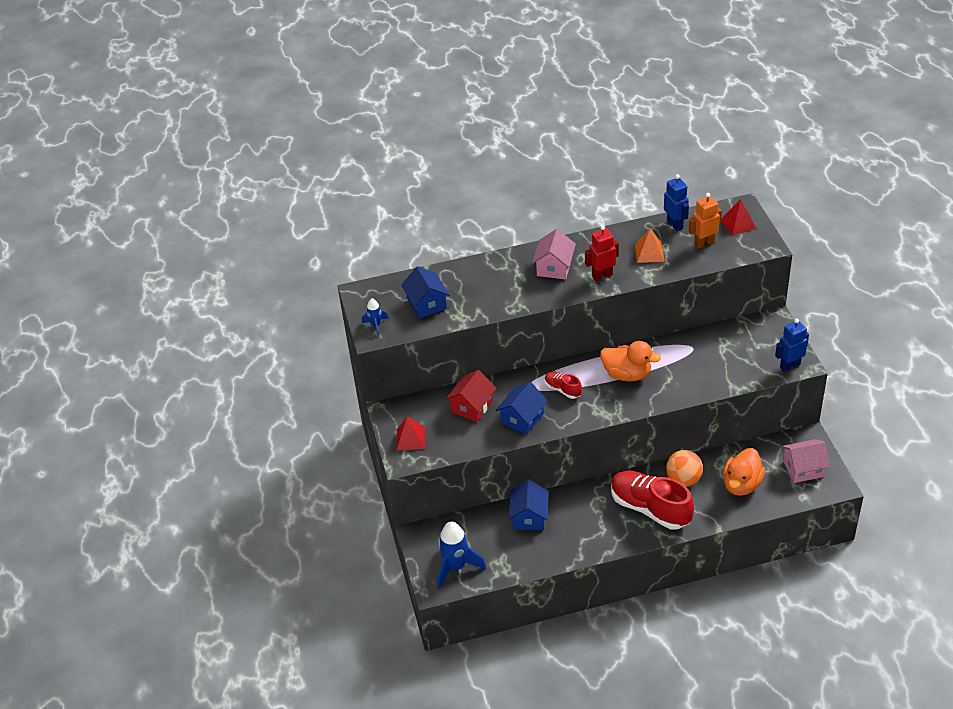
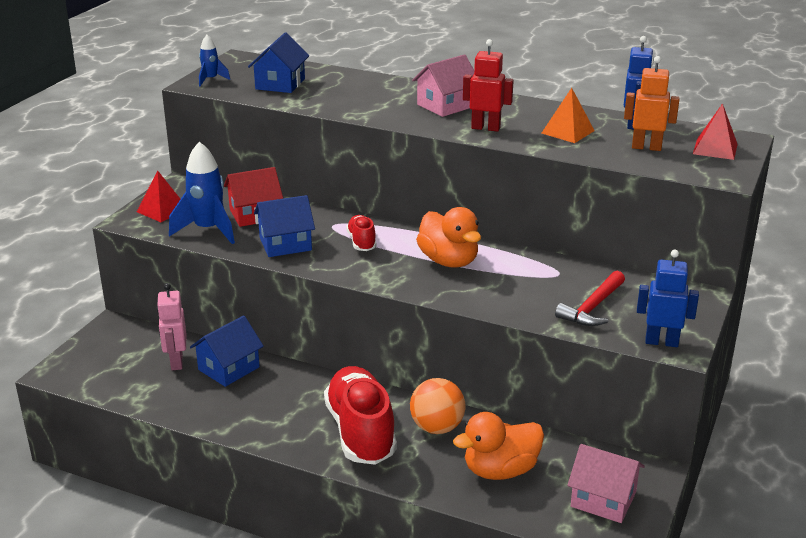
camera: 35 degrees right, 15 degrees down
blue rocket [438,522,486,589] -> blue rocket moved to [169,142,235,244]
none -> pink robot [157,283,186,370]
none -> red hammer [555,271,625,326]

